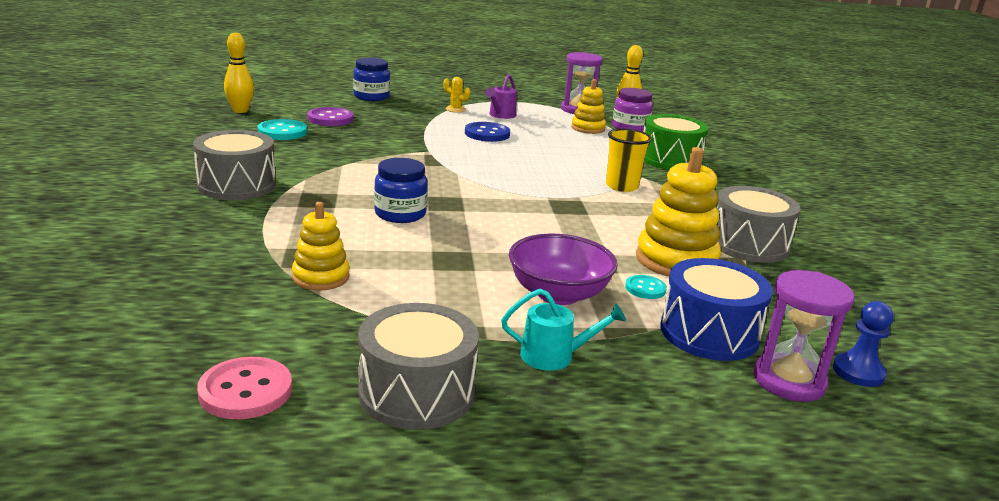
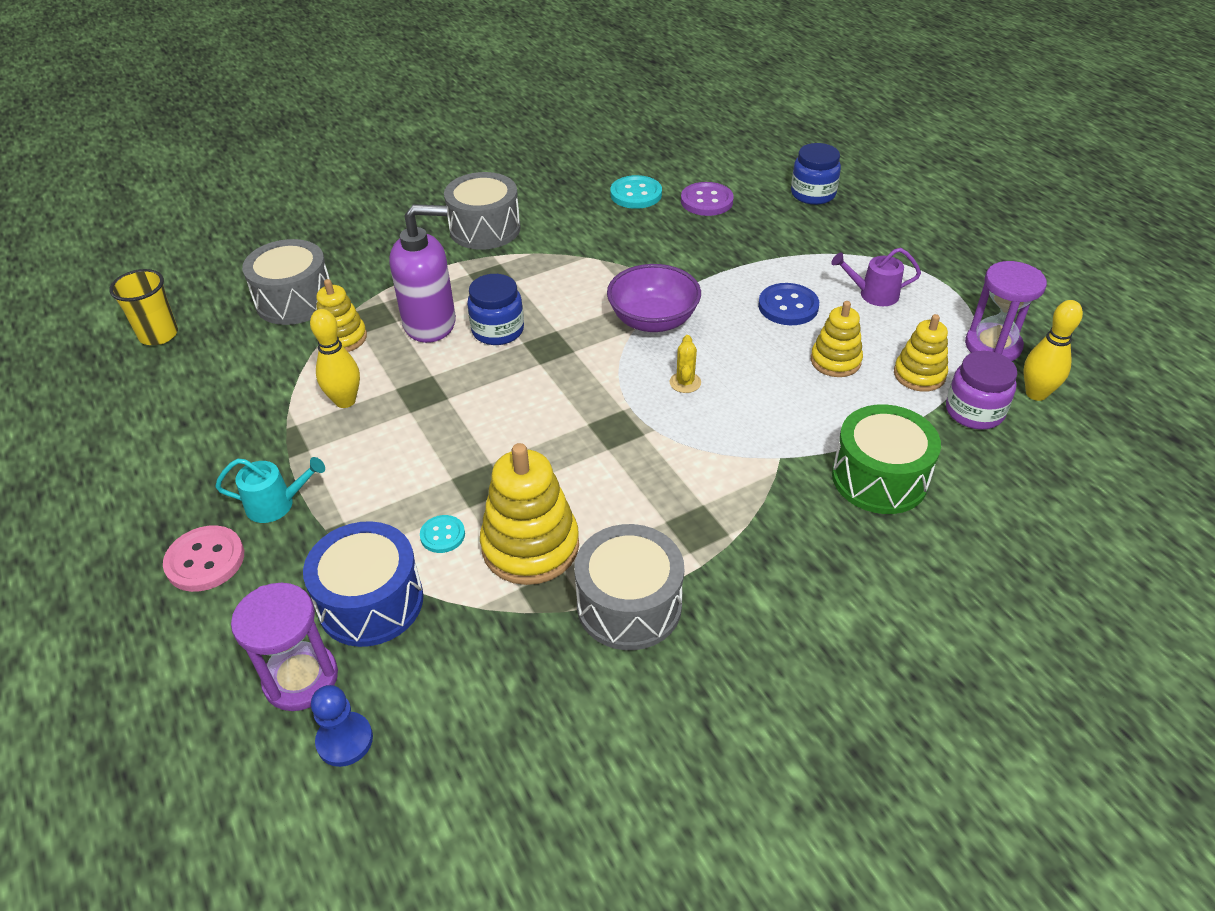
camera: 70 degrees right, 20 degrees up
pink button [197,357,292,419] -> pink button moved to [163,525,244,592]
yellow bowling pin [224,32,254,113] -> yellow bowling pin moved to [310,309,360,408]
grey drum [358,303,479,430] -> grey drum moved to [242,239,330,325]
yellow cactus [444,77,470,113] -> yellow cactus moved to [669,335,701,393]
turquoise watering can [501,289,626,371] -> turquoise watering can turned 75 degrees counterclockwise [215,457,325,523]
purple bowl [509,234,618,305] -> purple bowl moved to [607,264,701,332]
yellow cup [606,129,652,192] -> yellow cup moved to [109,269,178,345]
none -> purple soap dispenser [389,204,456,343]
none -> yellow stacking toy [811,301,863,377]

